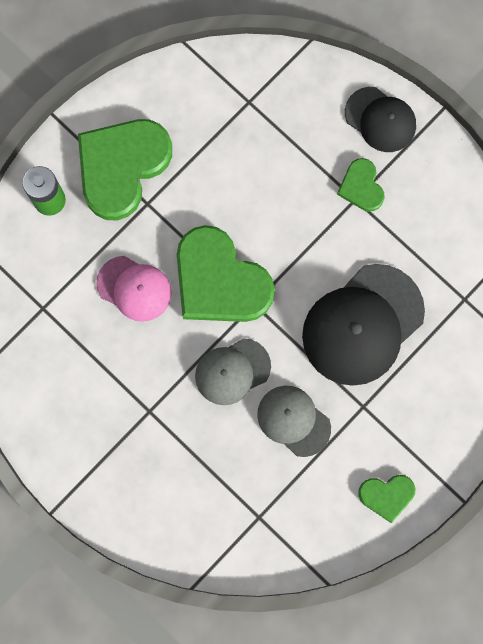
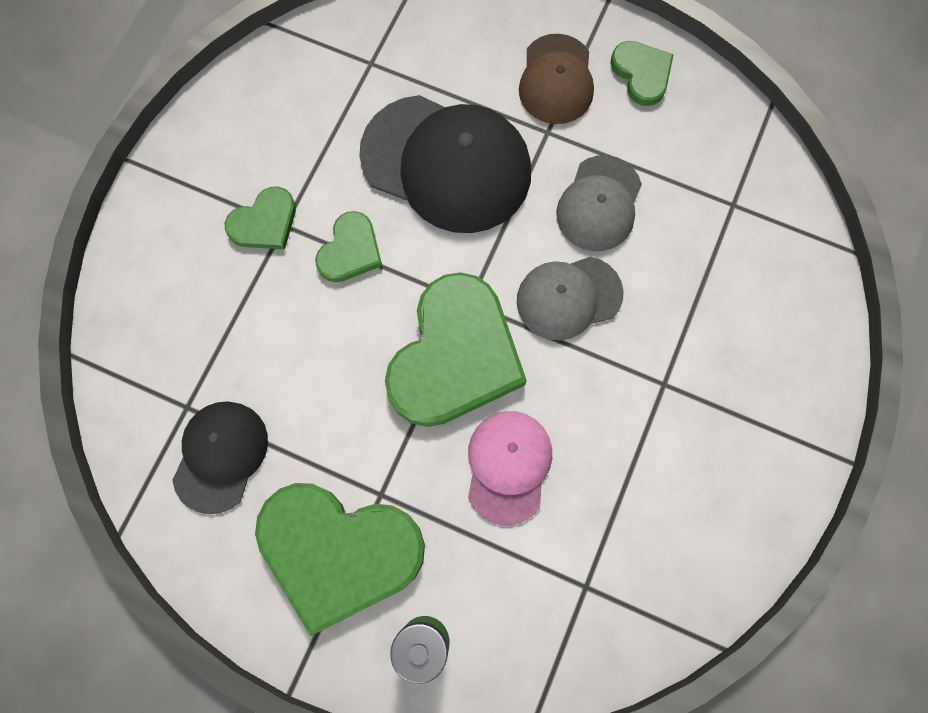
camera: 110 degrees left, 5 degrees down
grey cap [195,338,271,405] -> grey cap turned 120 degrees clockwise [517,256,624,340]
black cap [345,87,416,152] -> black cap moved to [172,401,268,514]
none -> green heart [315,211,382,282]
none -> brown cap [519,34,594,124]

